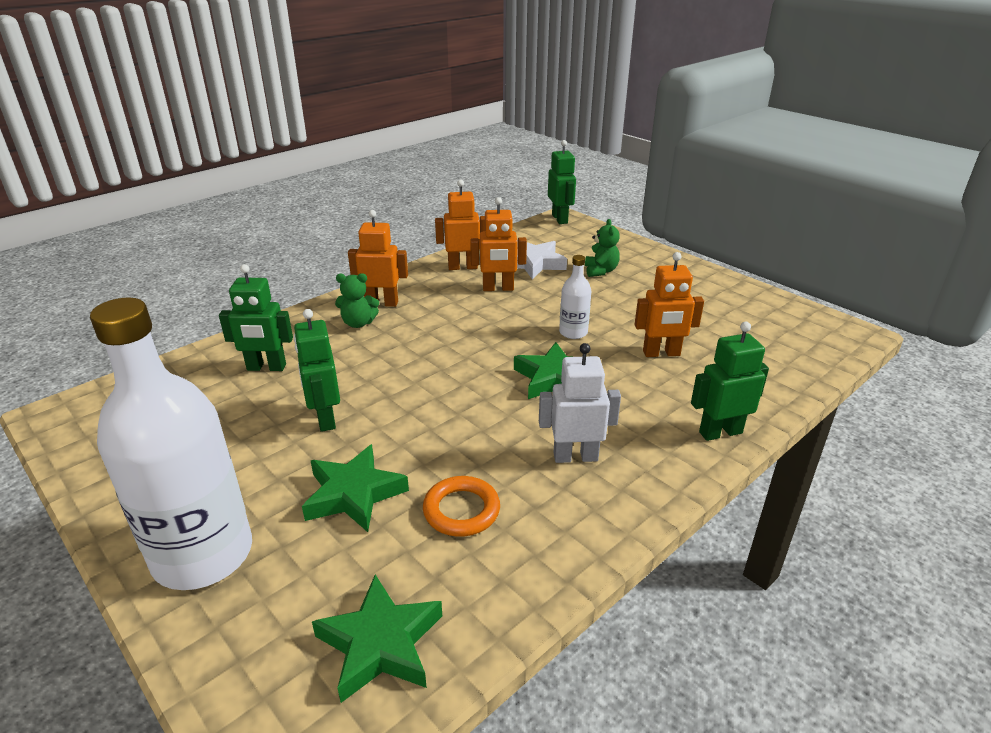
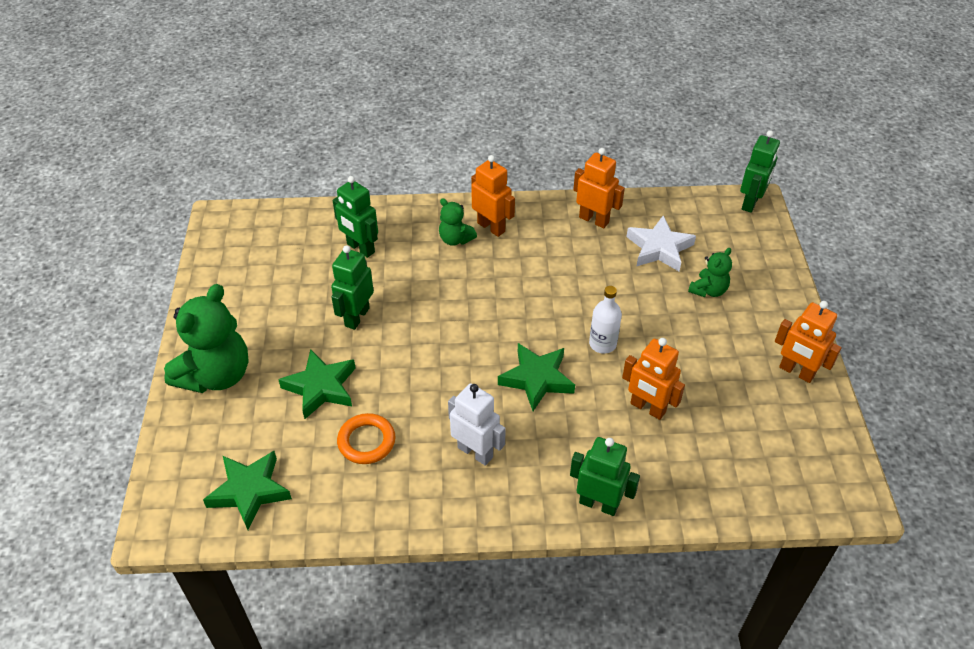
camera: 40 degrees right, 15 degrees up
white bottle [90,297,252,590] -> green teddy bear [164,284,249,393]
orange robot [470,197,527,291] -> orange robot moved to [775,301,842,383]

